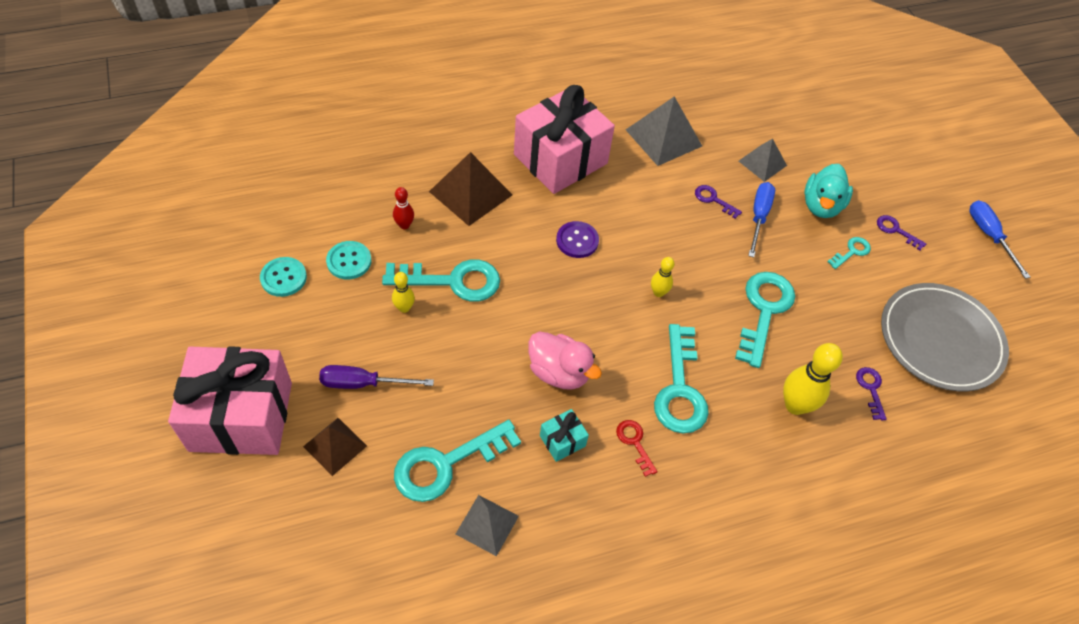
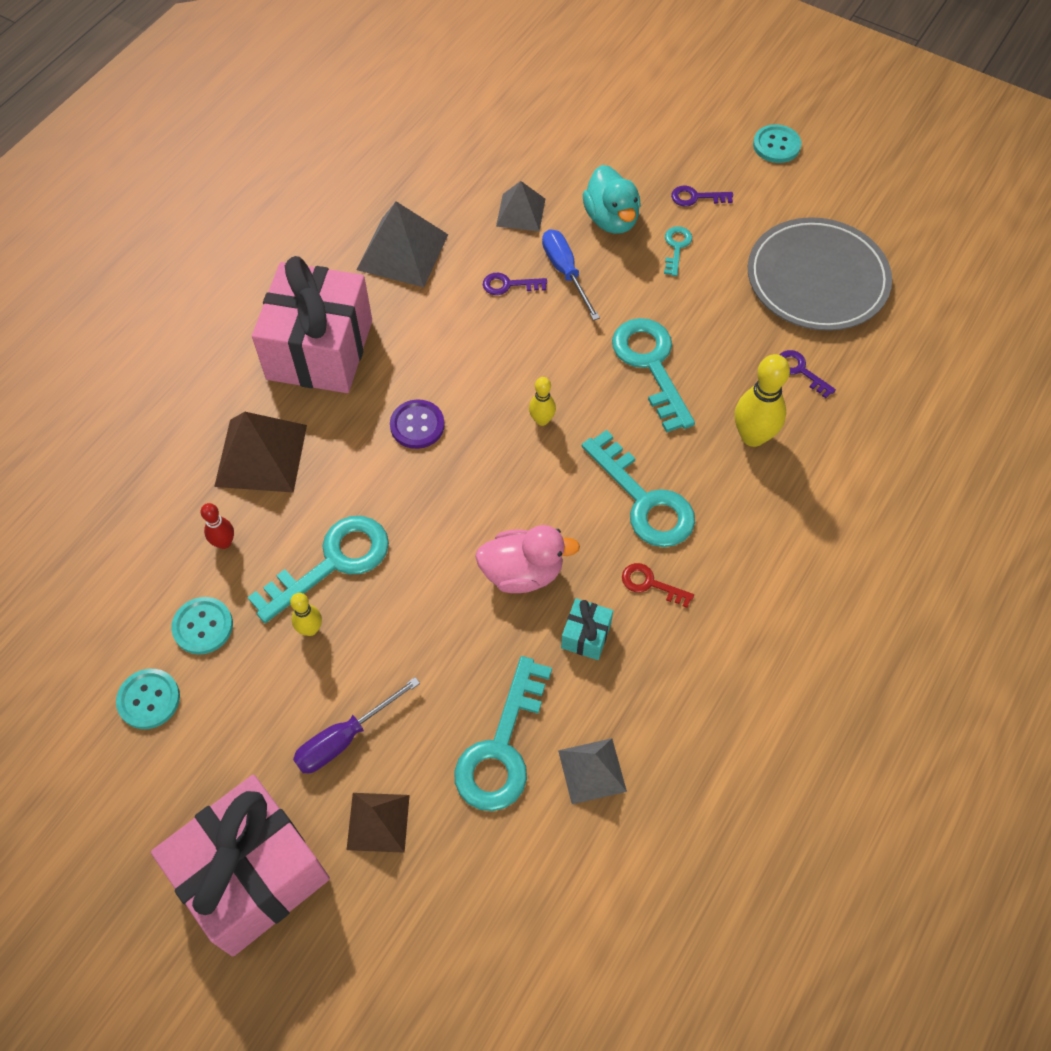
camera: 35 degrees left, 5 degrees up
blue screwdriver [969,200,1030,279] -> turquoise button [753,124,801,163]

